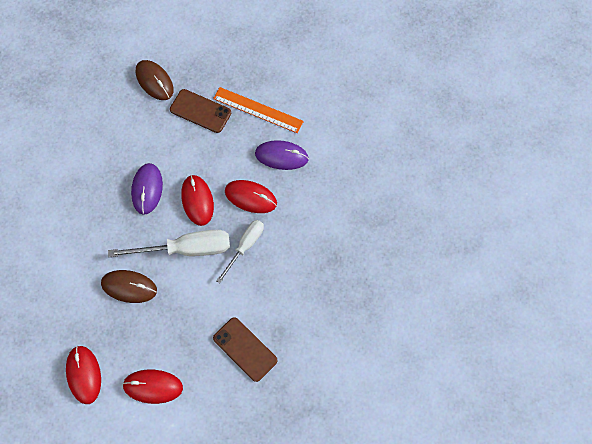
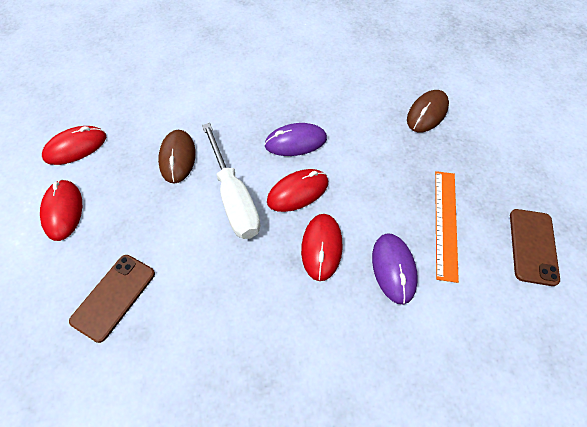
camera: 75 degrees right, 10 degrees down
brown phone [170,89,231,133] -> brown phone moved to [510,209,560,286]
white screwdriver [216,220,264,283] -> none

